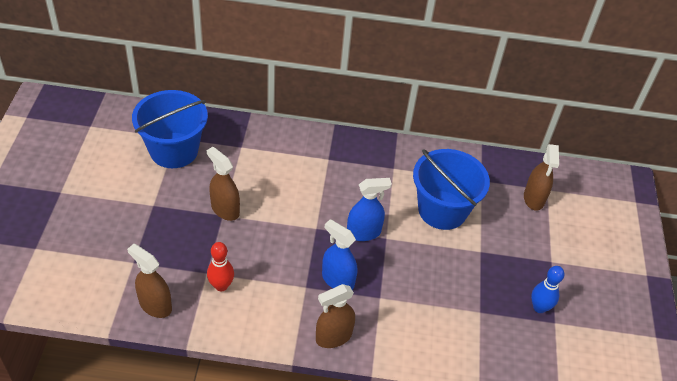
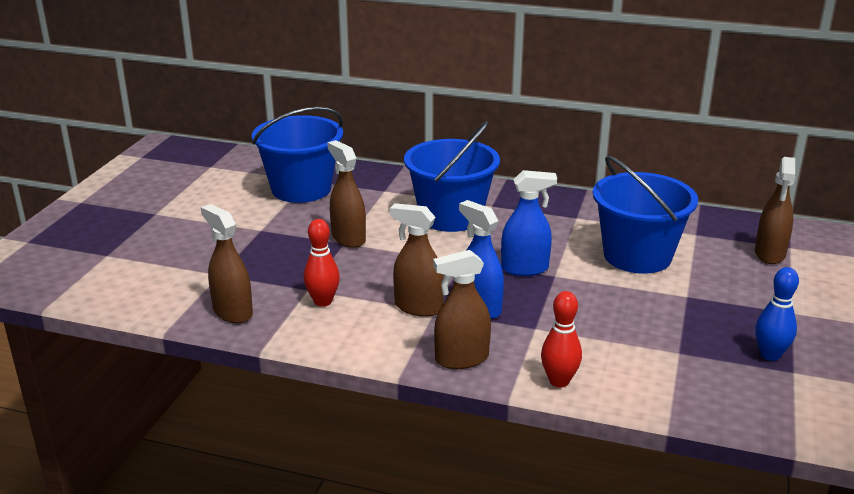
camera: 15 degrees right, 20 degrees down
none -> brown spray bottle [390,203,444,317]
none -> blue bucket [404,121,500,232]
none -> red bowling pin [541,291,582,387]

